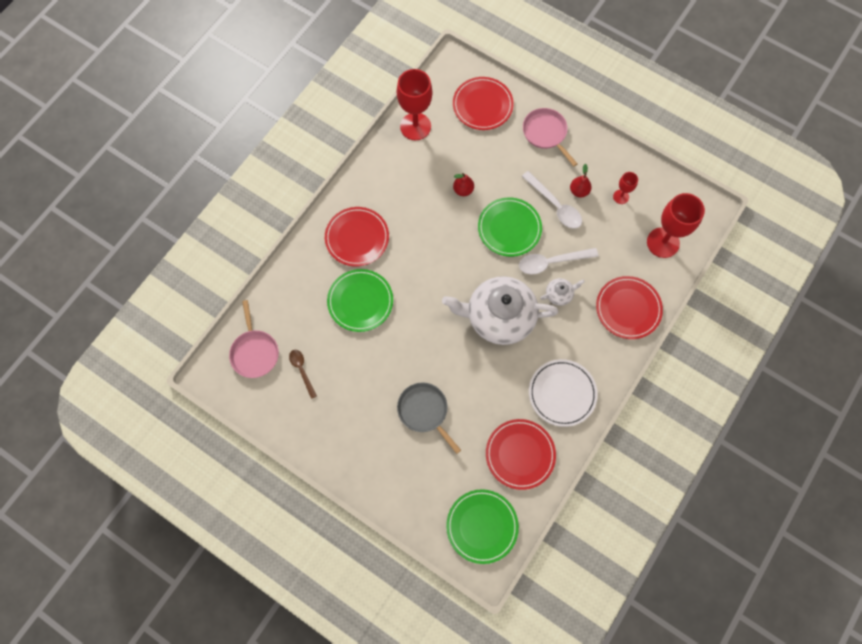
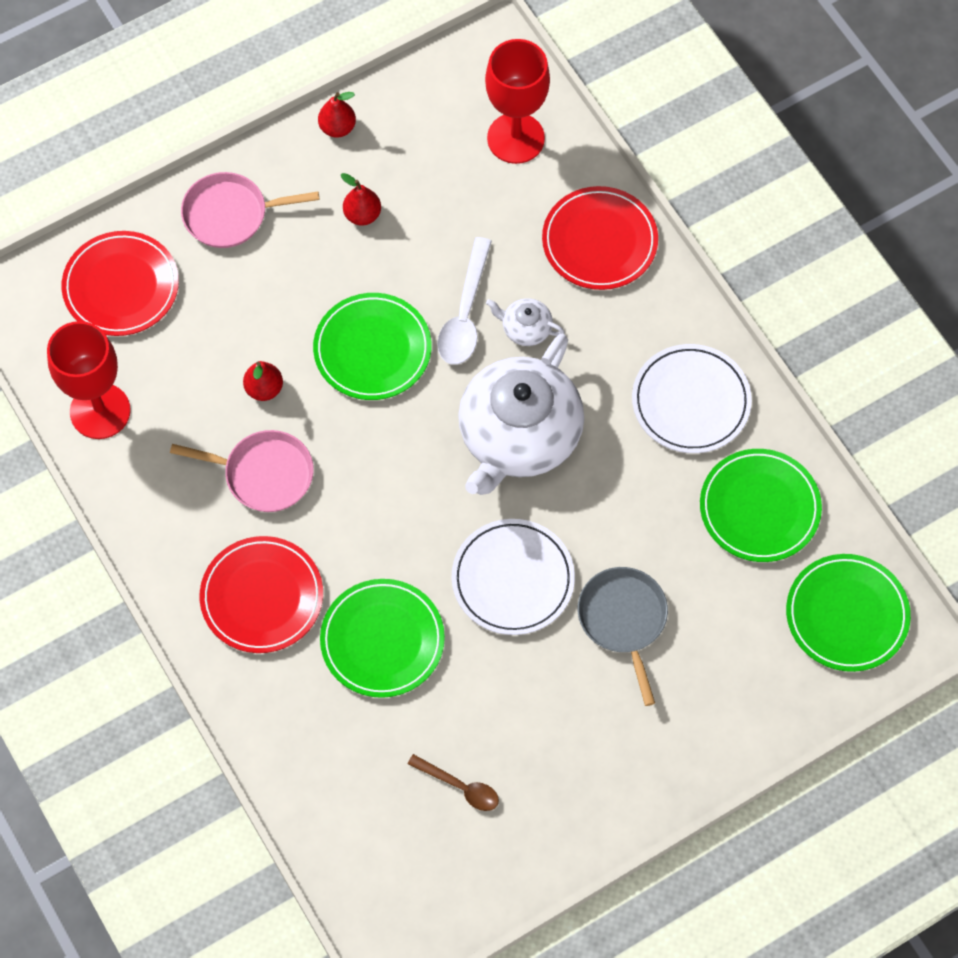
camera: 65 degrees left, 5 degrees down
pink pan [229,300,279,378] -> pink pan moved to [170,430,314,512]
brown spoon [289,350,317,399] -> brown spoon turned 150 degrees counterclockwise [408,754,499,811]
grey pan [397,382,461,454] -> grey pan turned 90 degrees clockwise [578,567,668,706]
red plate [486,419,556,490] -> green plate [700,449,822,562]
white spoon [522,171,582,229] -> none
white teapot [540,278,585,306] -> white teapot turned 75 degrees counterclockwise [486,298,565,346]
red goblet [613,172,638,204] -> none
none -> red pear [318,92,356,138]
none -> white plate [452,519,575,635]

